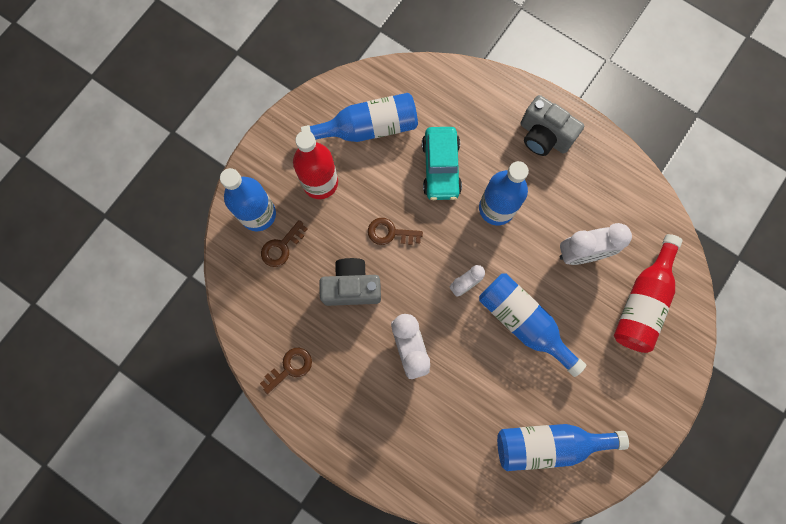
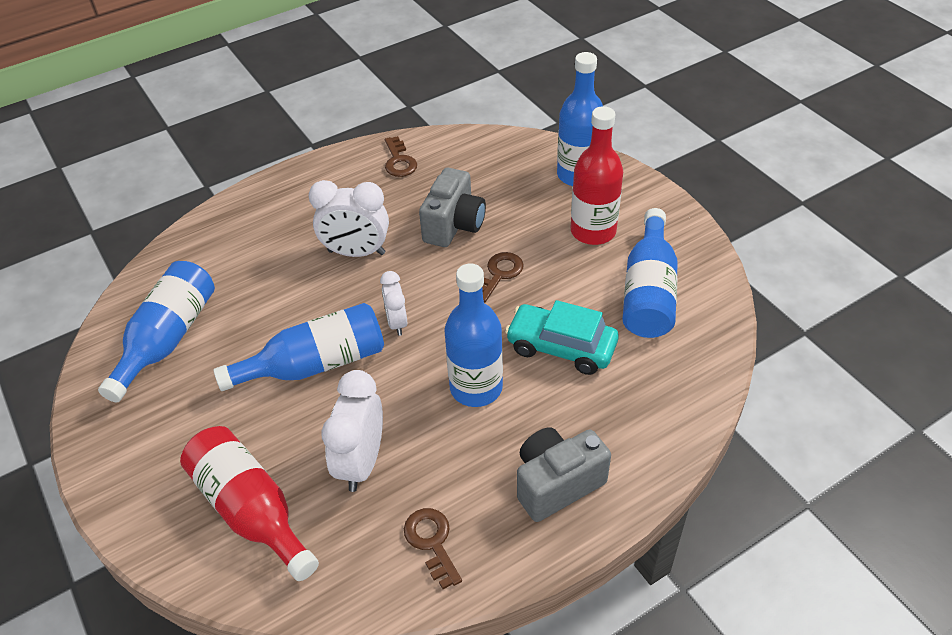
camera: 115 degrees right, 30 degrees down
brown key [261,220,308,267] -> brown key moved to [404,508,462,589]

